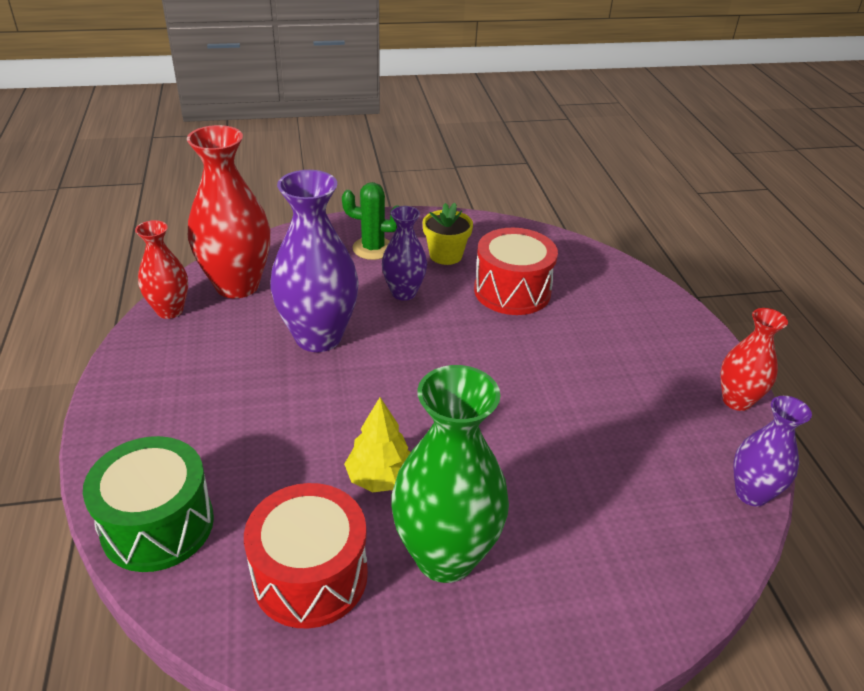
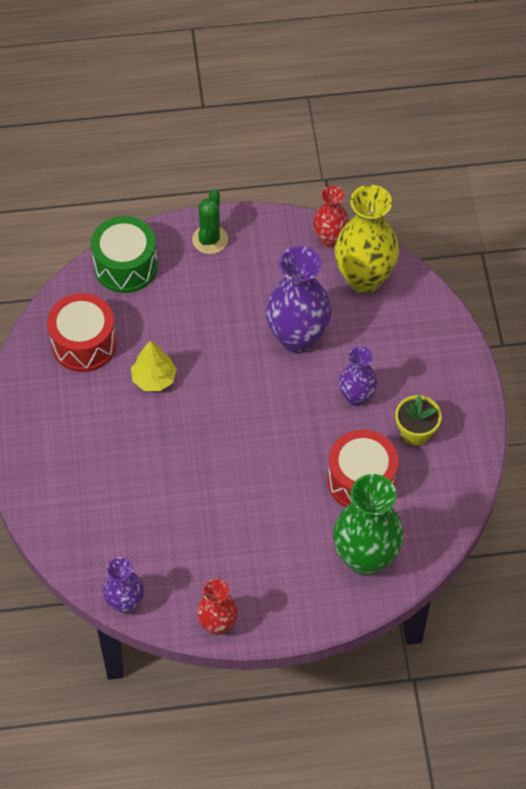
camera: 95 degrees right, 20 degrees up
red vase [187,125,271,298] -> yellow vase [335,185,399,293]
green cactus [342,182,399,260] -> green cactus moved to [192,190,228,254]
green vase [391,365,509,583] -> green vase moved to [333,474,404,576]

